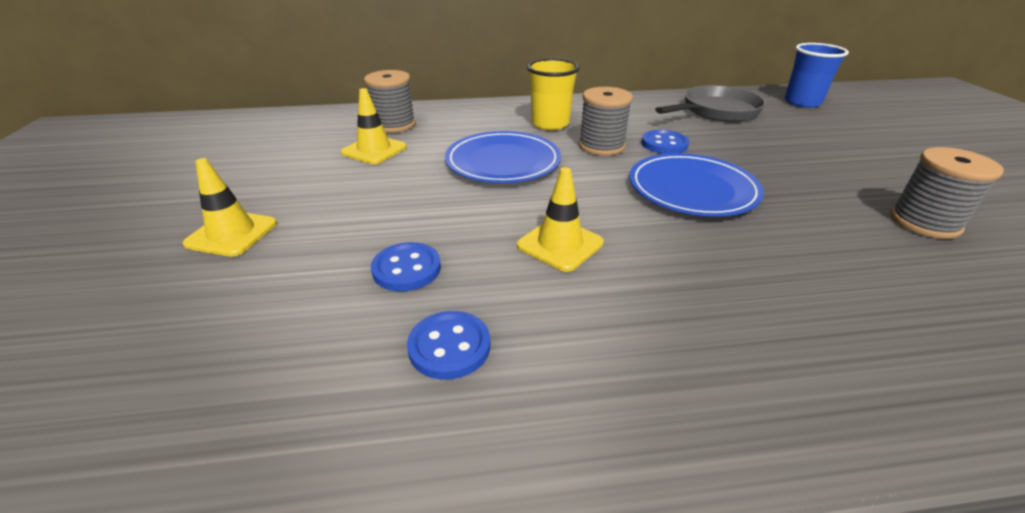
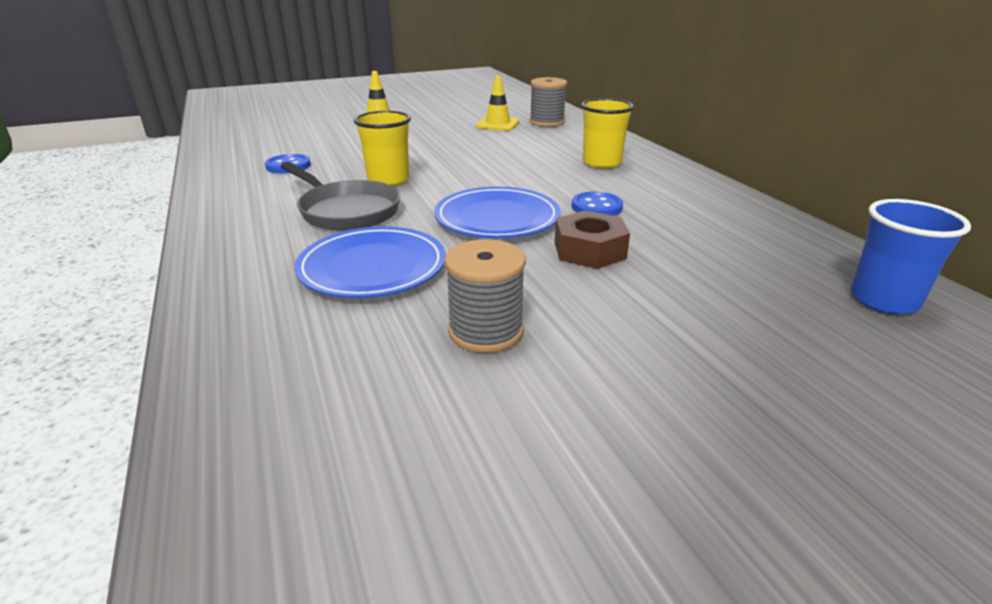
camera: 75 degrees right, 5 degrees down
blue button [371,242,441,291] -> none
blue plate [445,131,561,183] -> blue plate moved to [294,226,446,298]
yellow traffic cone [517,167,604,272] -> yellow cup [354,111,411,186]
grey spool [579,87,633,156] -> none
grey pan [655,85,766,122] -> grey pan moved to [280,162,401,231]
none -> brown nut [555,210,630,269]

